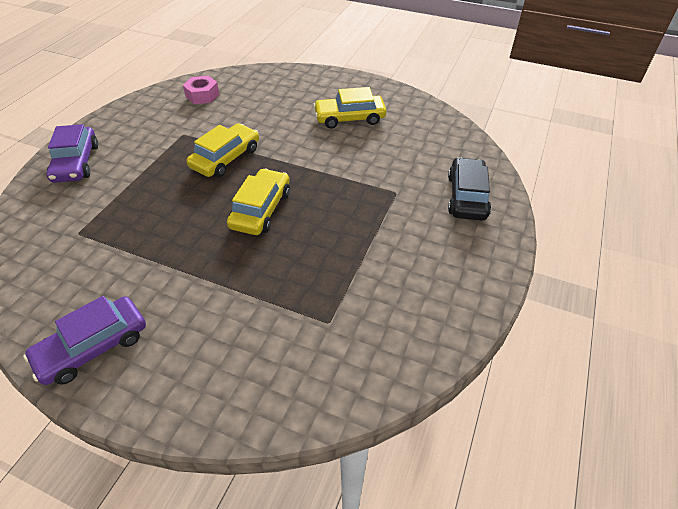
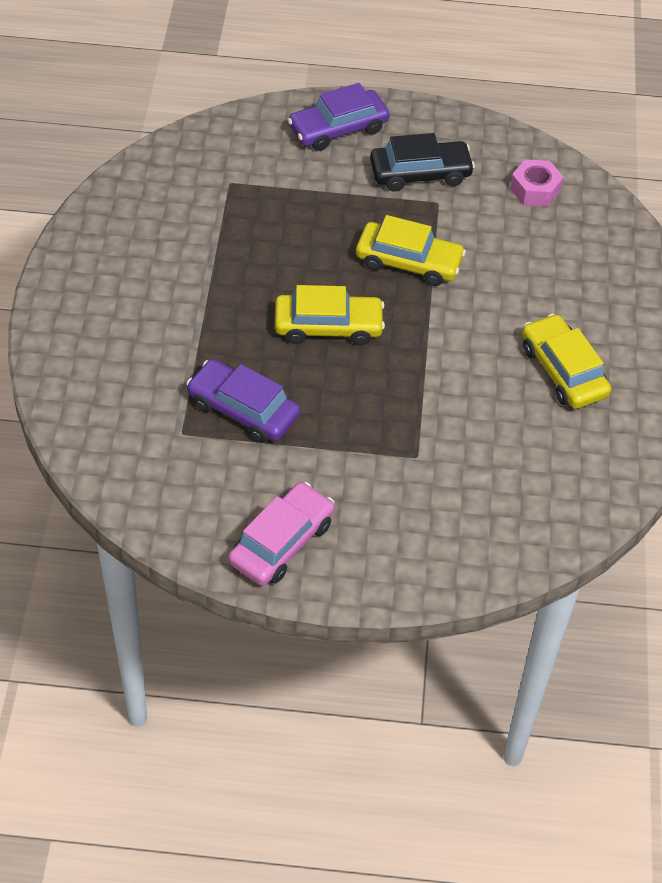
camera: 70 degrees right, 5 degrees up
purple car [23,296,146,385] -> purple car moved to [186,359,300,443]
black car [448,157,491,221] -> black car moved to [370,133,475,192]
none -> pink car [228,482,335,586]

